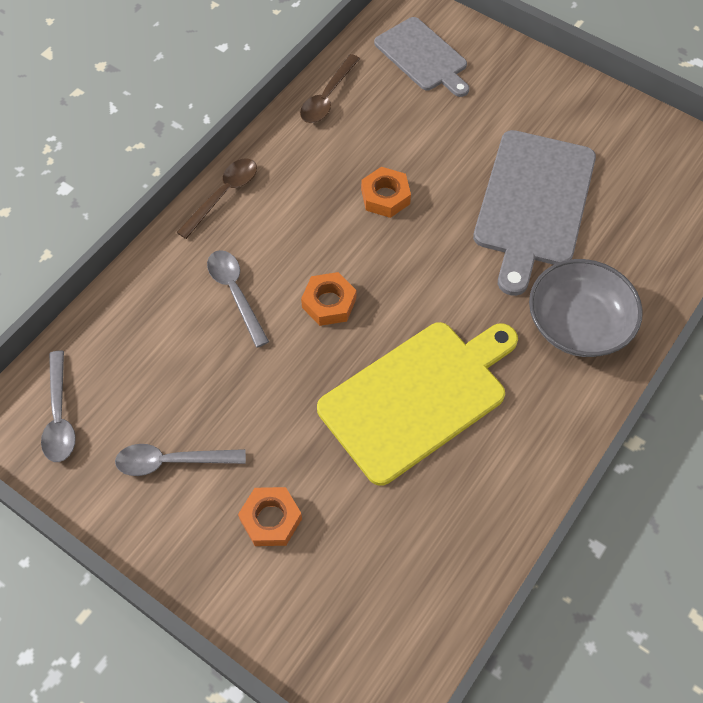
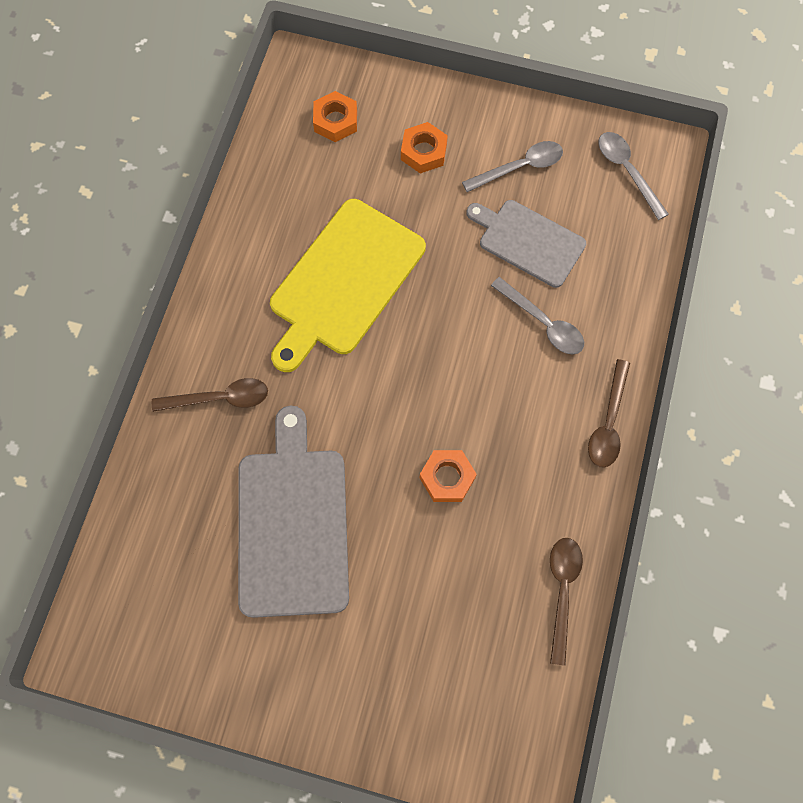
camera: 160 degrees right, 10 degrees up
orange nut [301,272,356,326] -> orange nut moved to [313,91,357,142]
grey cutting board [374,17,469,97] -> grey cutting board moved to [466,200,586,288]
grey bowl [529,259,643,357] -> brown spoon [152,378,268,412]

